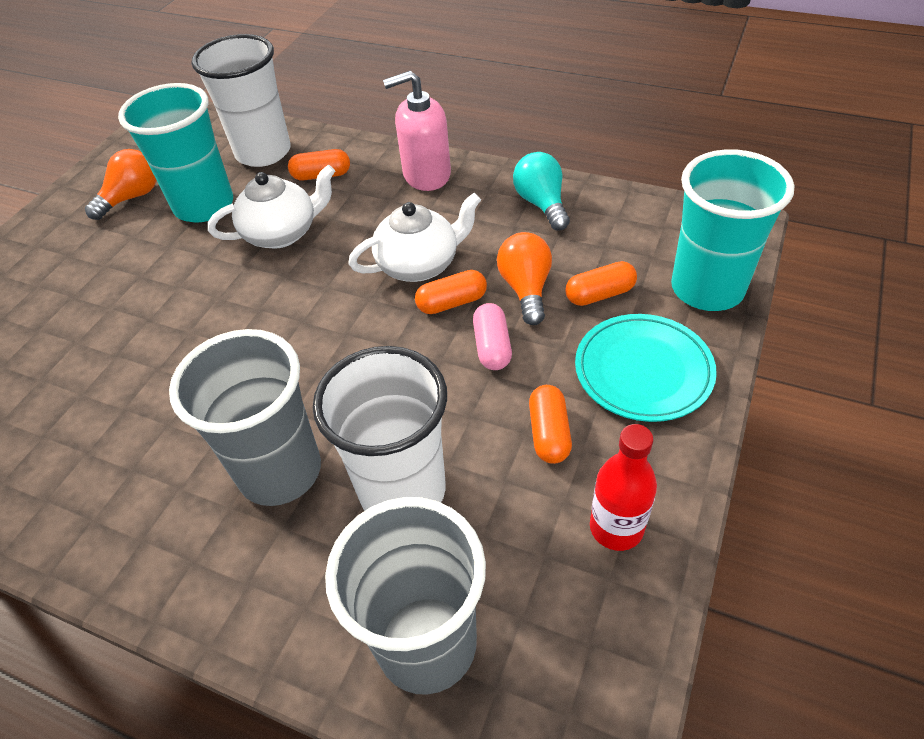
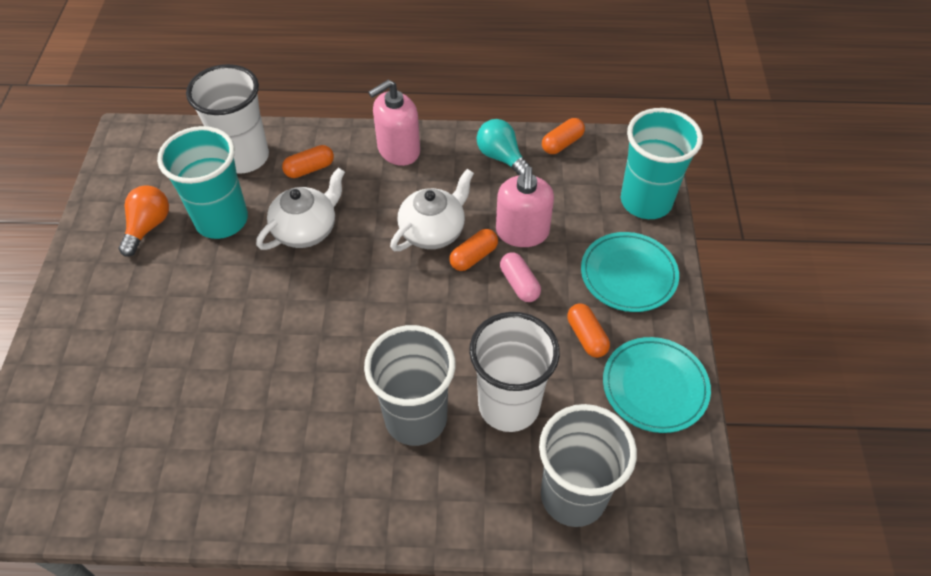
camera: 25 degrees left, 5 degrees up
orange light bulb [497,232,552,325] -> pink soap dispenser [496,166,554,247]
orange capsule [566,261,637,306] -> orange capsule moved to [542,118,585,154]
red bottle [590,424,657,551] -> turquoise plate [603,337,711,433]

